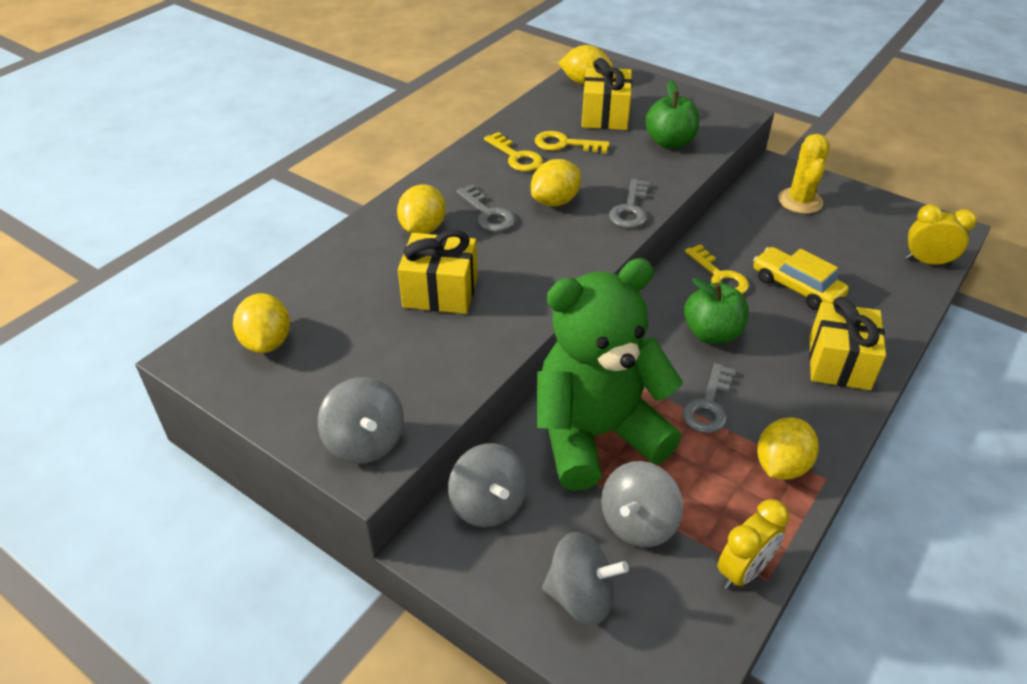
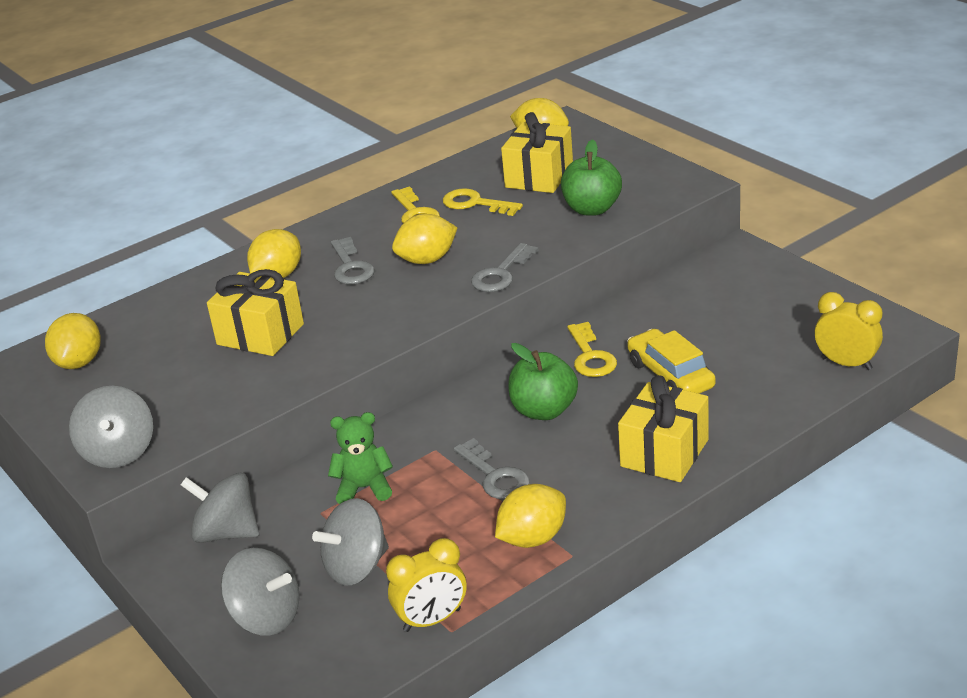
camera: 20 degrees right, 10 degrees down
grey spinning top [448,443,527,527] -> grey spinning top turned 120 degrees clockwise [181,473,259,543]
green teddy bear [537,258,683,491] -> green teddy bear [328,412,393,504], size x0.41
grey key [682,363,736,433] -> grey key turned 75 degrees counterclockwise [454,438,530,499]
yellow cactus [778,134,830,214] -> none

